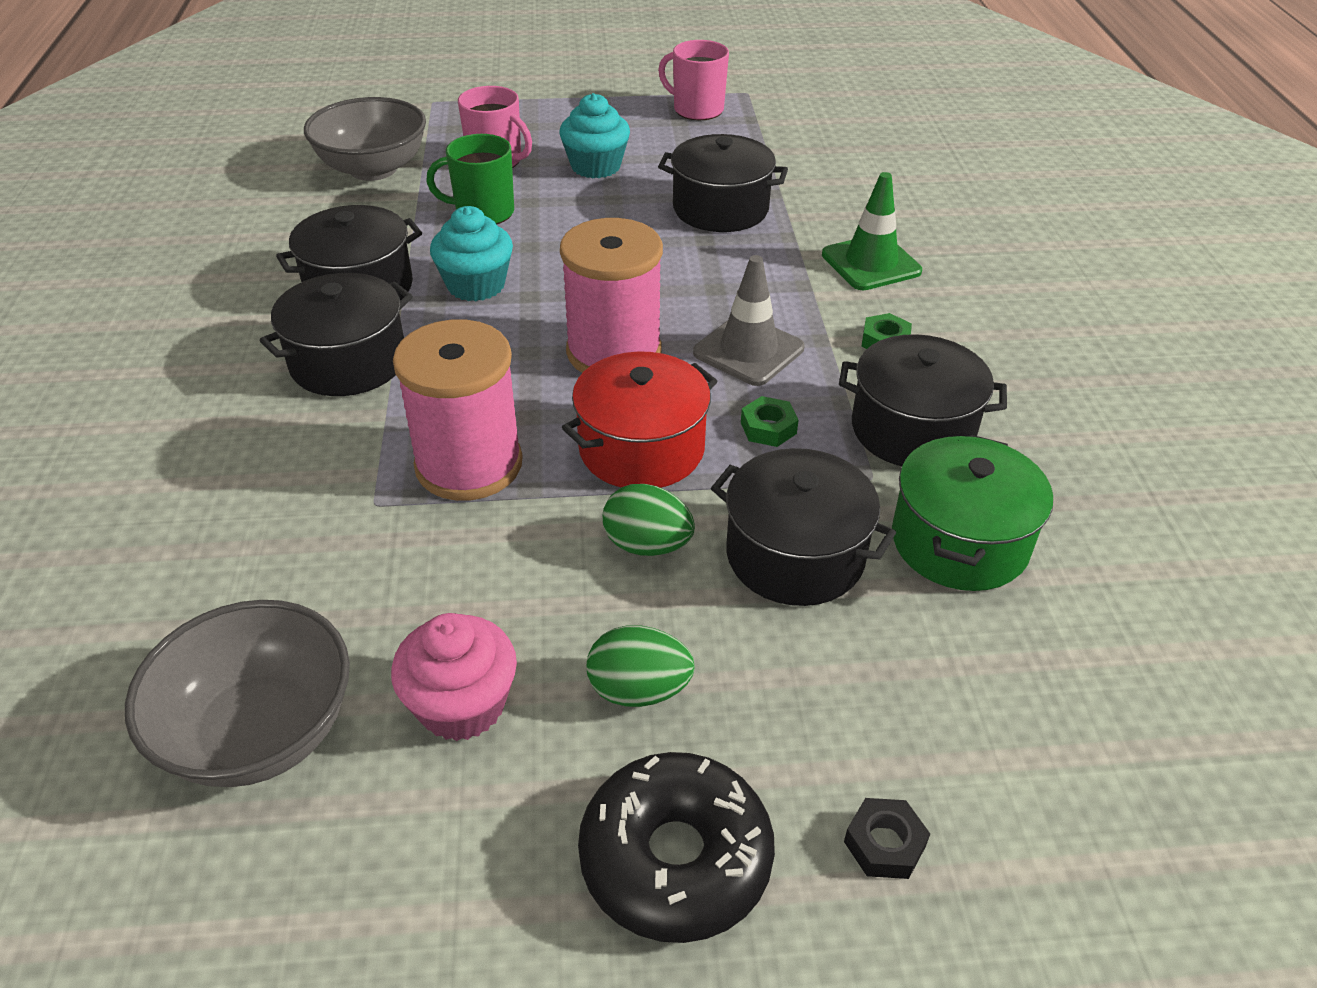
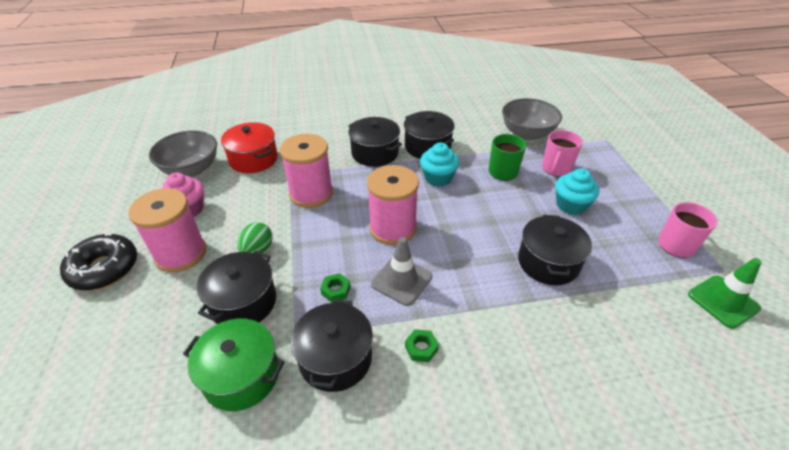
camera: 85 degrees right, 0 degrees up
red pot [562,352,717,488] -> red pot moved to [221,122,278,173]
green egg [587,625,695,707] -> pink spool [128,188,206,272]
green traffic cone [822,172,922,290] -> green traffic cone moved to [688,258,762,329]
black nut [844,798,930,879] -> none

